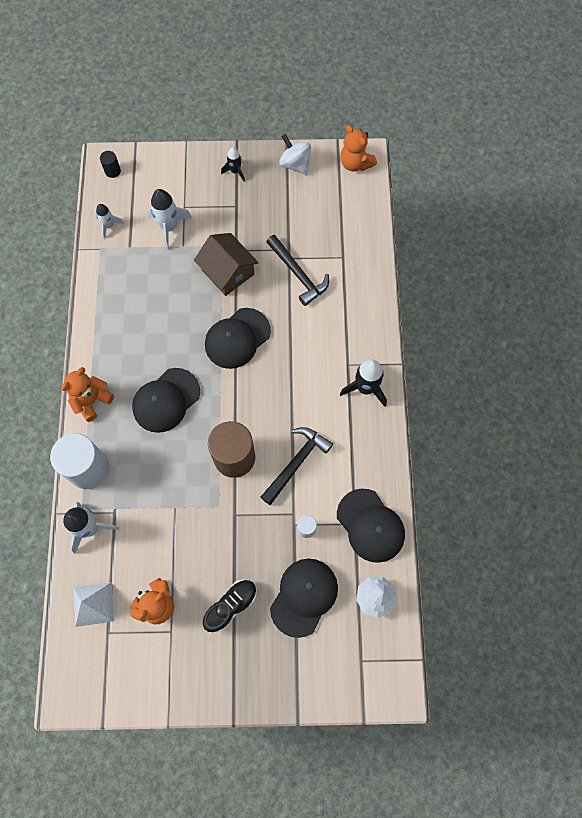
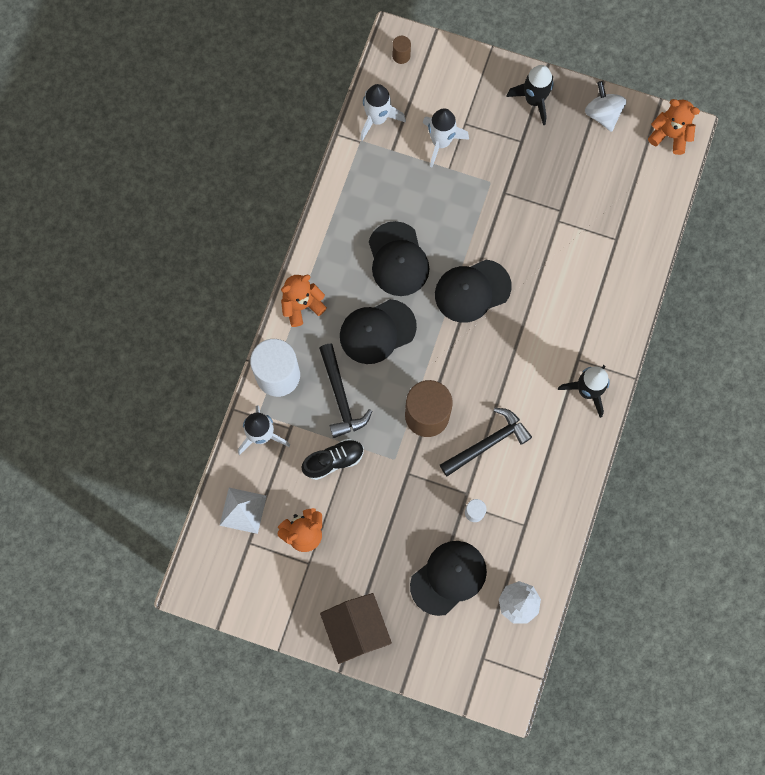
camera: 20 degrees right, 5 degrees up
white rocket [96,204,124,239] -> white rocket [360,84,406,141], size x1.68
black cylinder [100,151,121,178] -> brown cylinder [392,36,411,64]
brown house [194,233,259,296] -> brown house moved to [320,593,392,664]
black shoe [203,580,257,632] -> black shoe moved to [301,439,364,480]
black rocket [221,147,245,181] -> black rocket [506,65,554,125], size x1.68
black hammer [266,235,329,306] -> black hammer moved to [319,344,372,438]
black cap [337,489,405,563] -> black cap moved to [369,221,429,296]
orange teddy bear [340,125,377,172] -> orange teddy bear turned 135 degrees clockwise [648,99,700,155]

